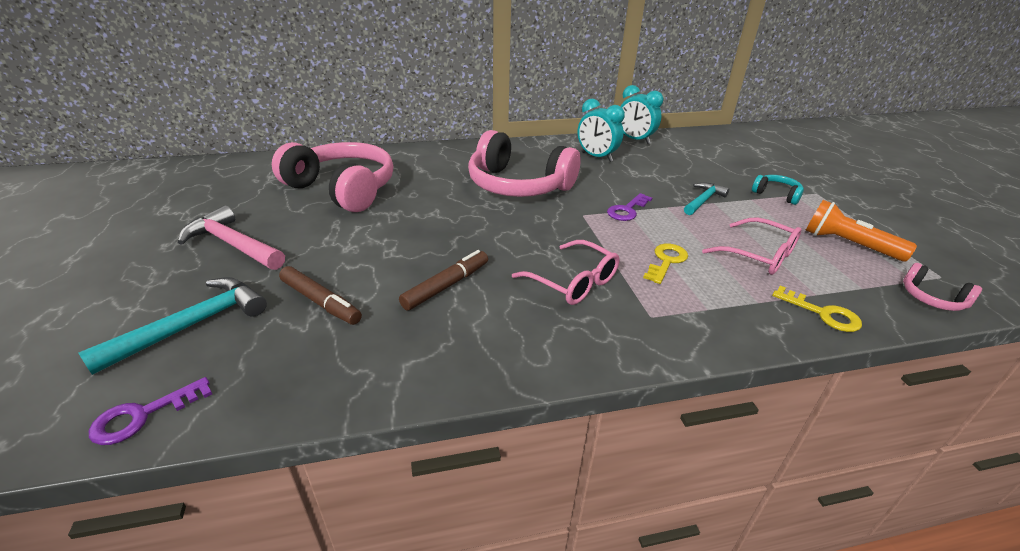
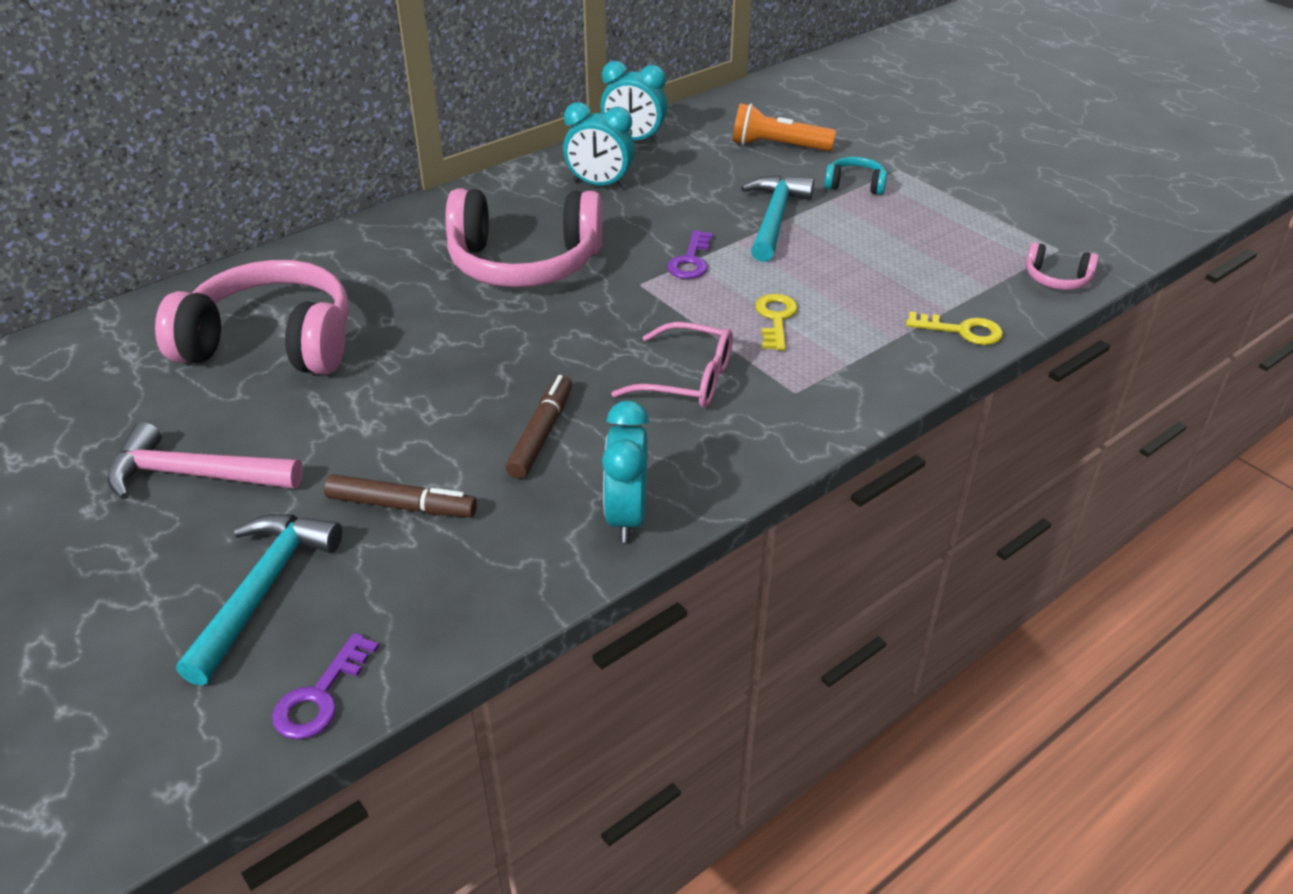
camera: 25 degrees left, 5 degrees up
turquoise hammer [684,183,729,215] -> turquoise hammer [741,175,814,262], size x1.56
pink glasses [702,217,801,275] -> none
orange flashlight [806,200,917,262] -> orange flashlight moved to [733,103,836,151]
none -> turquoise clock [602,400,649,543]

